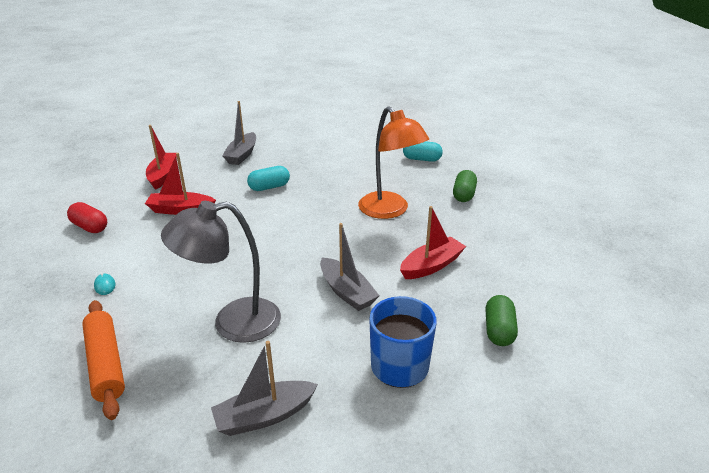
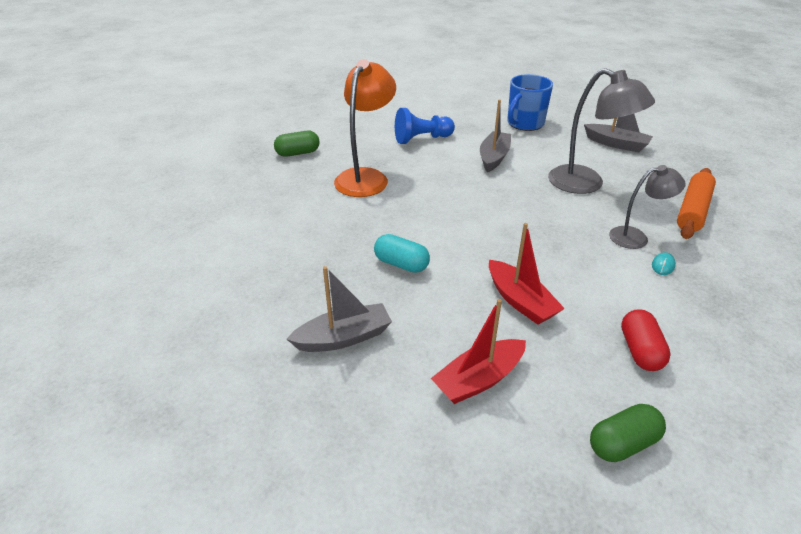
camera: 125 degrees left, 5 degrees up
red boat [400,206,466,279] -> blue pawn [395,108,455,144]
turquoise capsule [403,141,443,162] -> none
green capsule [485,295,518,346] -> green capsule moved to [590,404,666,462]
none -> grey lamp [609,165,686,249]

